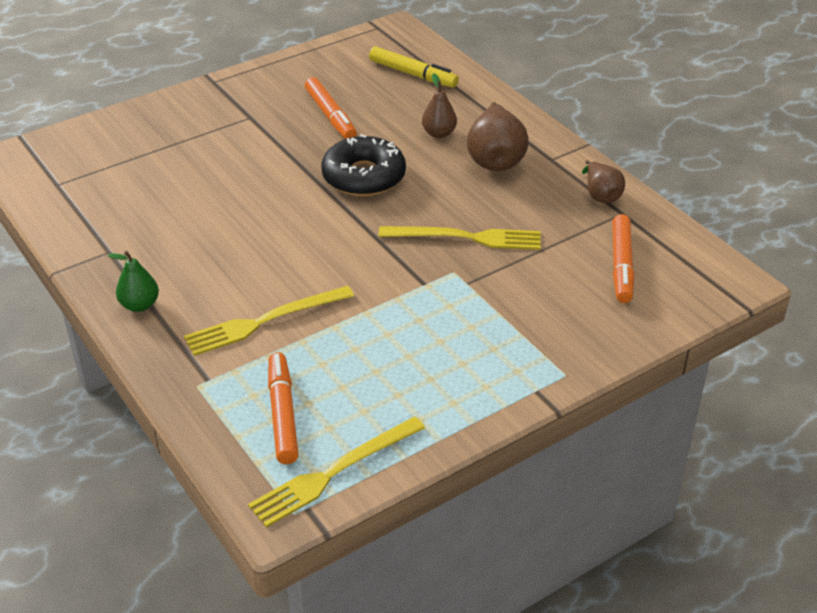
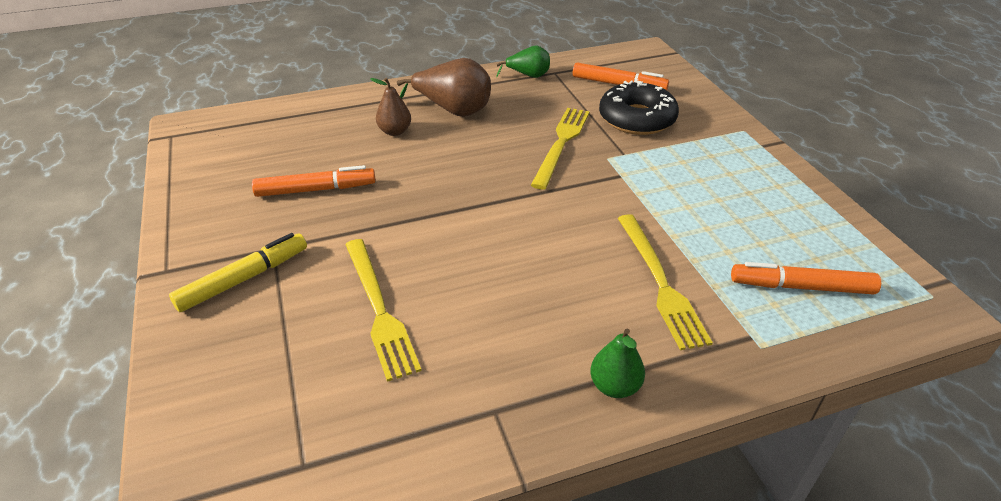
camera: 75 degrees left, 0 degrees up
yellow fork [248,416,425,528] -> yellow fork moved to [345,239,422,382]
black donut [321,134,406,196] -> black donut moved to [599,80,679,135]
yellow marker [369,46,459,88] -> yellow marker moved to [169,233,307,312]
brown pear [582,160,625,203] -> green pear [496,45,550,78]

